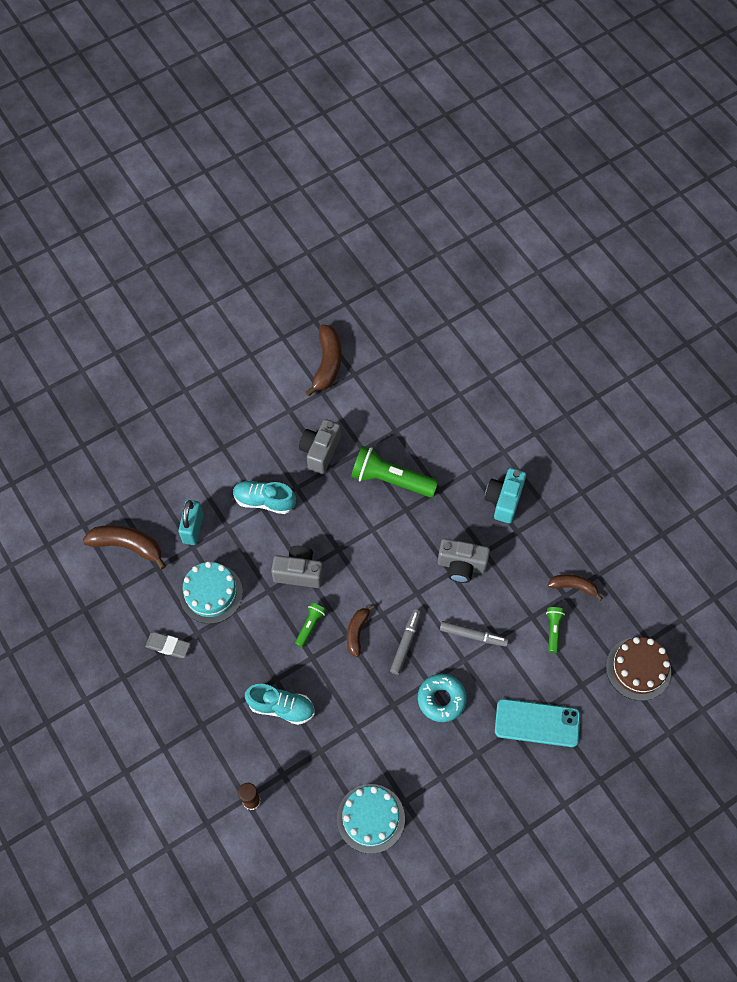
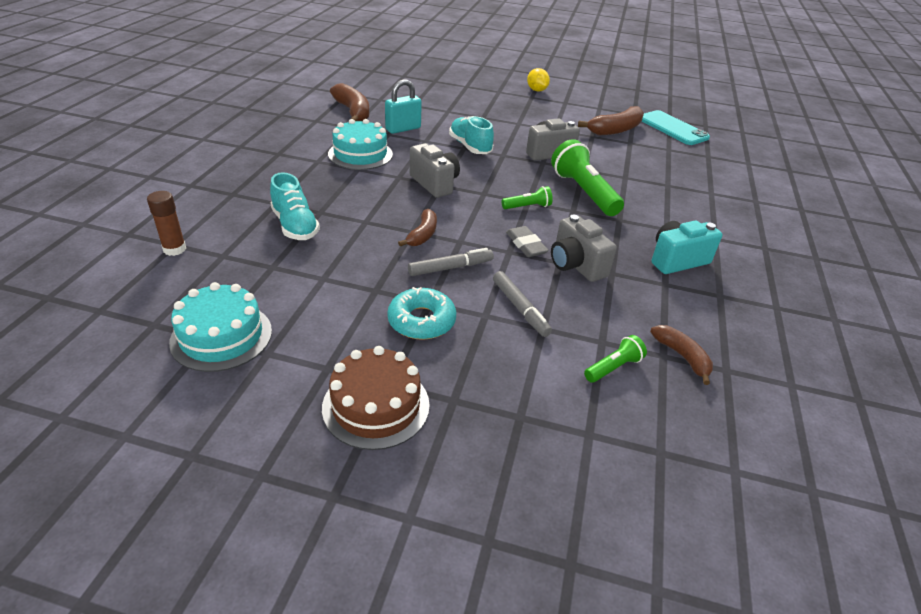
camera: 45 degrees right, 25 degrees down
grey eraser [145,632,190,658] -> grey eraser moved to [506,226,549,257]
green flashlight [295,603,327,647] -> green flashlight moved to [502,186,553,209]
brown banana [347,605,375,657] -> brown banana turned 135 degrees clockwise [398,209,437,246]
turquoise phone [495,699,580,747] -> turquoise phone moved to [642,110,710,145]
brown cake [606,637,671,701] -> brown cake moved to [322,346,430,450]
none -> yellow lemon [527,68,550,92]

